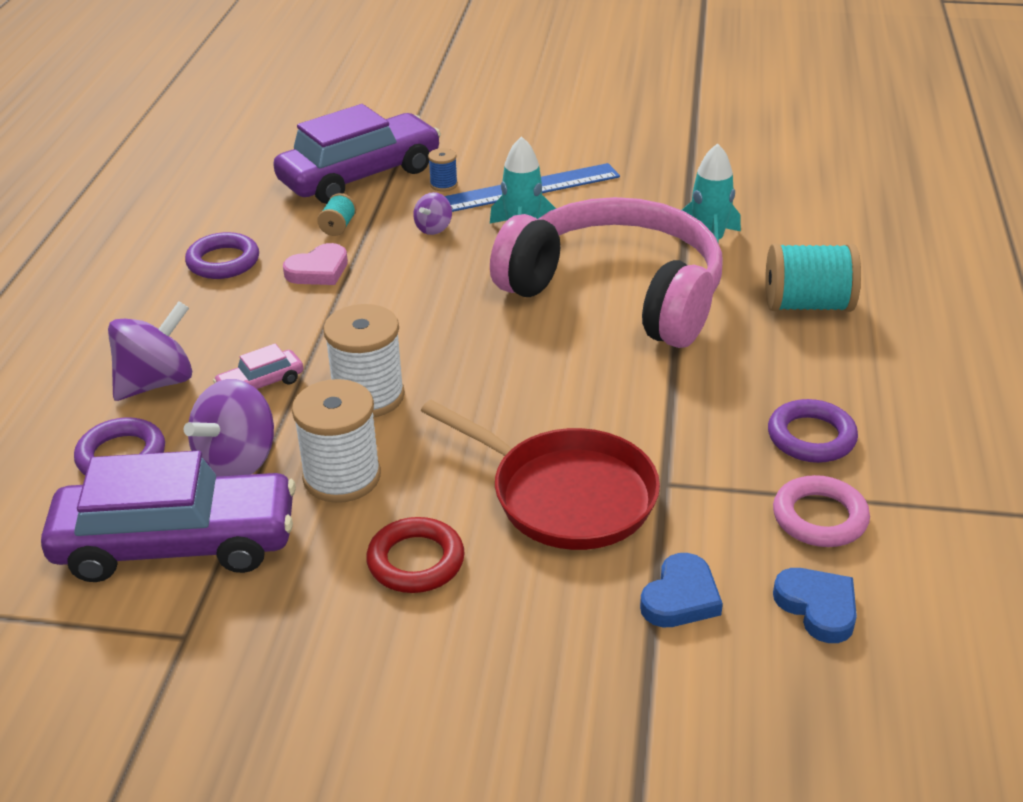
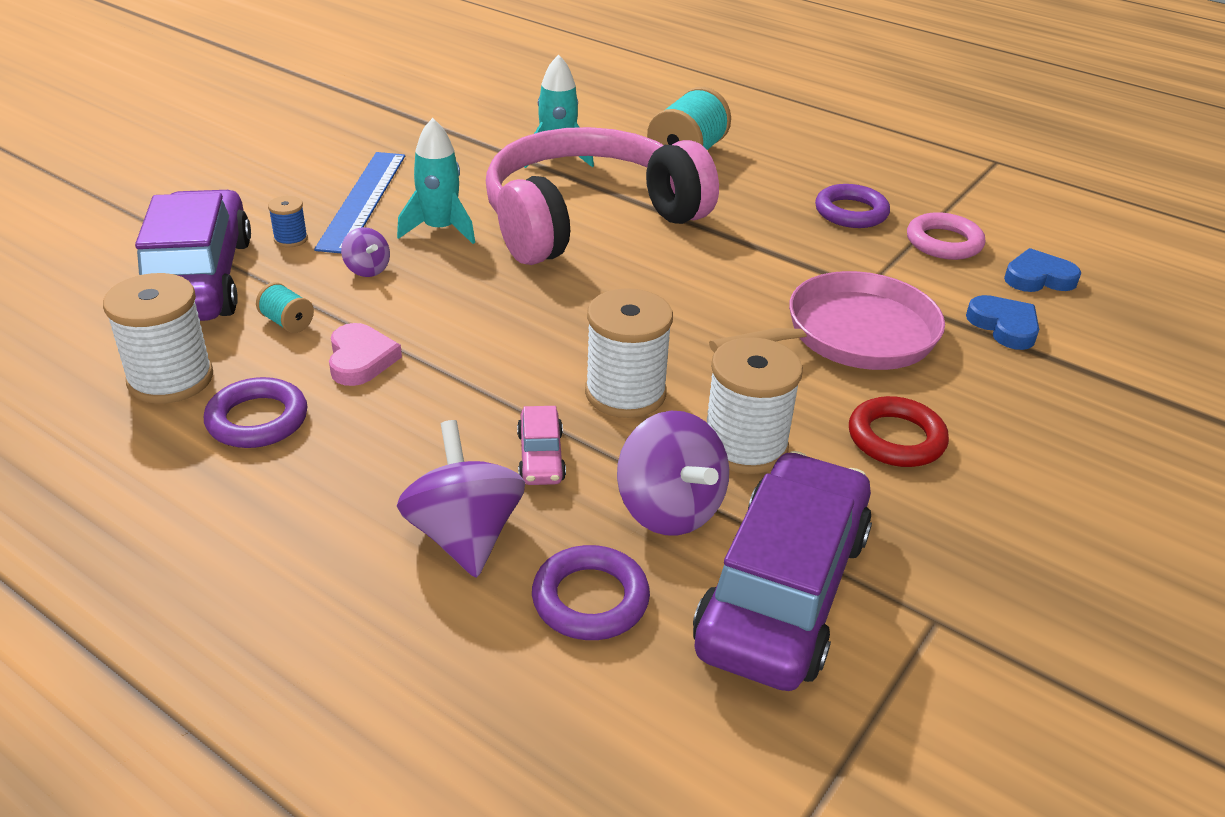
camera: 65 degrees left, 0 degrees up
red pan [421,400,660,550] -> pink pan [709,271,945,370]
none -> white spool [103,273,213,404]

